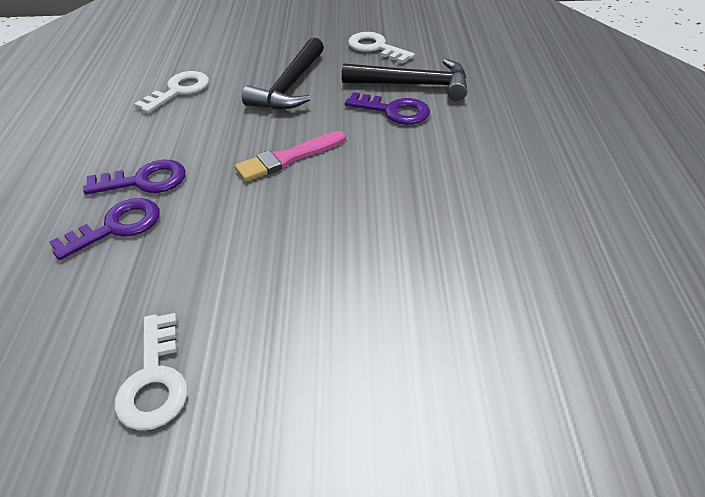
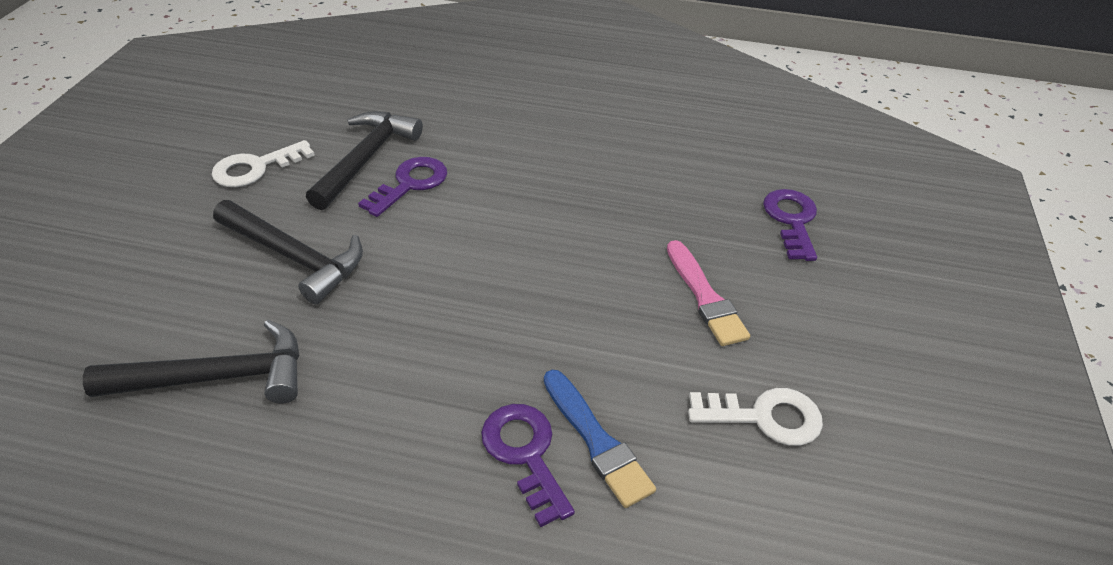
camera: 80 degrees left, 0 degrees up
purple key [83,160,186,195] -> purple key moved to [763,189,817,261]
white key [134,71,209,113] -> black hammer [83,320,300,404]
pink brush [235,131,346,181] -> pink brush moved to [667,240,750,346]
none -> blue brush [544,370,656,508]

